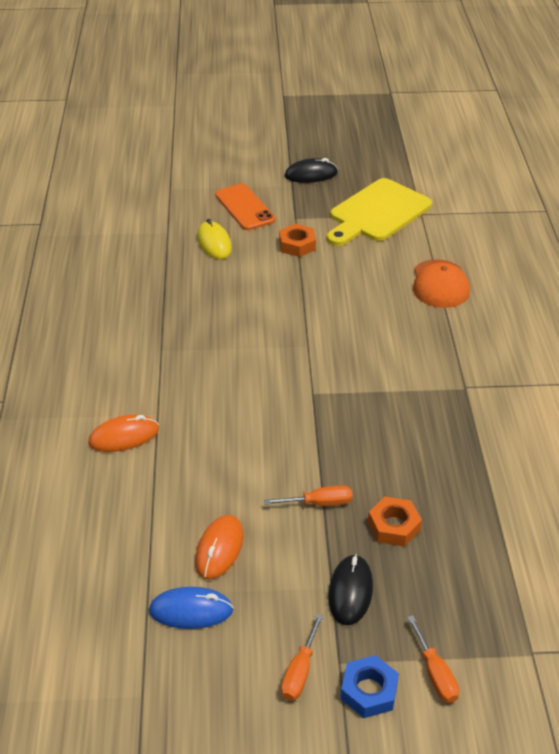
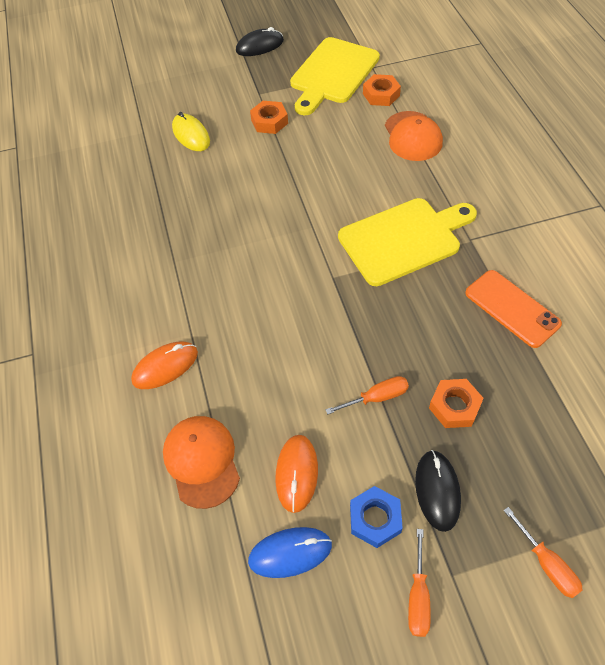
camera: 10 degrees left, 15 degrees up
orange phone [215,184,275,230] -> orange phone moved to [465,270,562,348]
blue nut [341,655,399,718] -> blue nut moved to [350,486,403,548]
none -> orange cap [163,416,240,509]
none -> yellow cutting board [338,198,477,286]
none -> orange nut [363,74,401,106]

